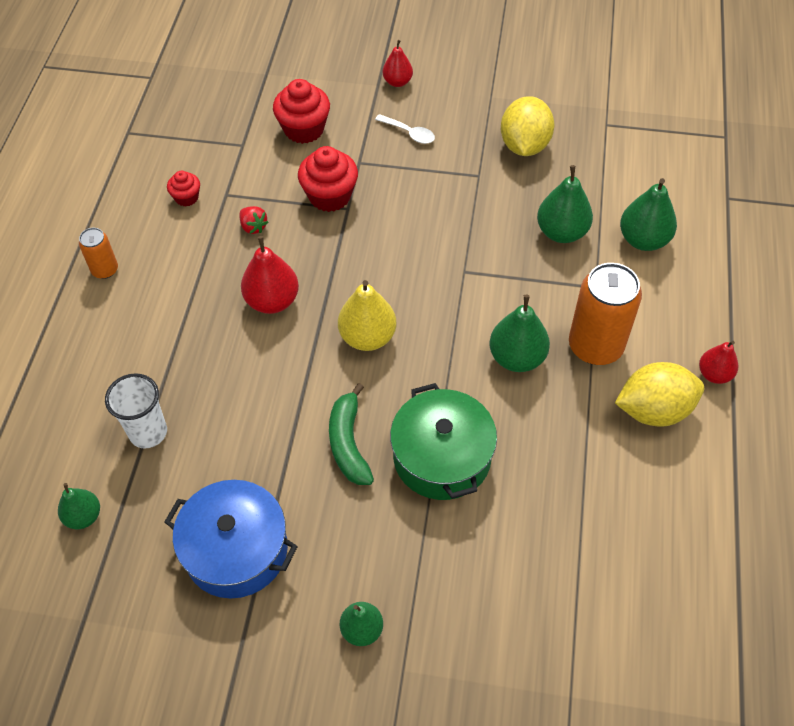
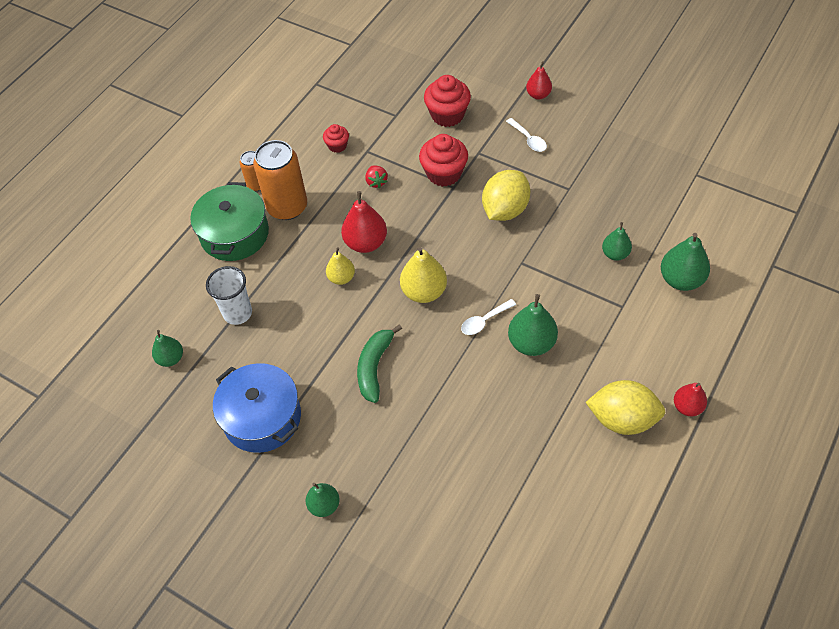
camera: 25 degrees right, 0 degrees up
green pot [390,383,497,500] -> green pot moved to [190,182,269,261]
yellow lemon [501,96,555,156] -> yellow lemon moved to [482,170,530,221]
green pear [537,165,593,243] -> green pear [602,222,632,261], size x0.63
orange can [569,263,642,365] -> orange can moved to [253,140,307,220]
none -> yellow pear [326,247,355,285]
none -> white spoon [461,299,516,335]

